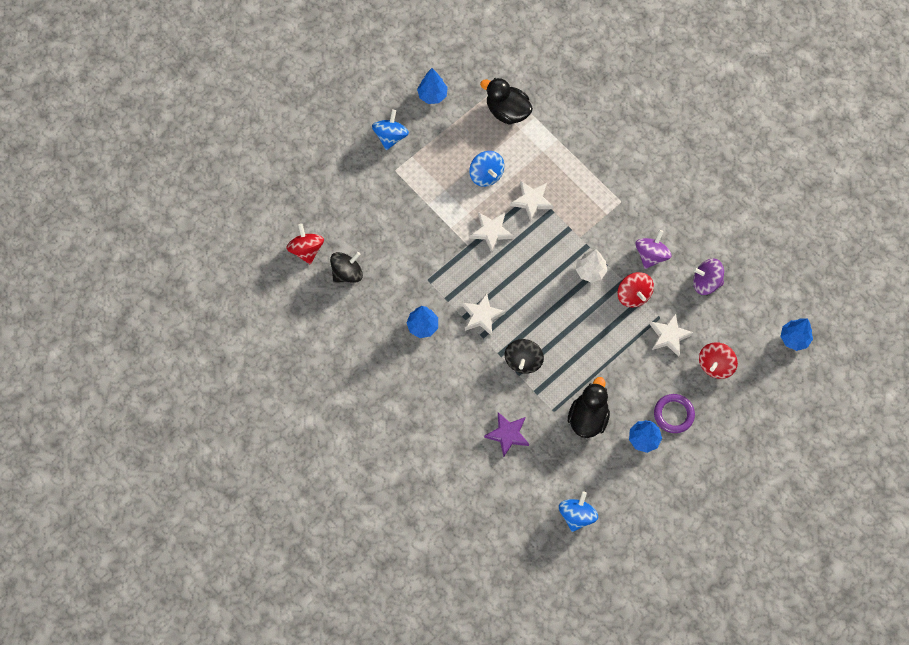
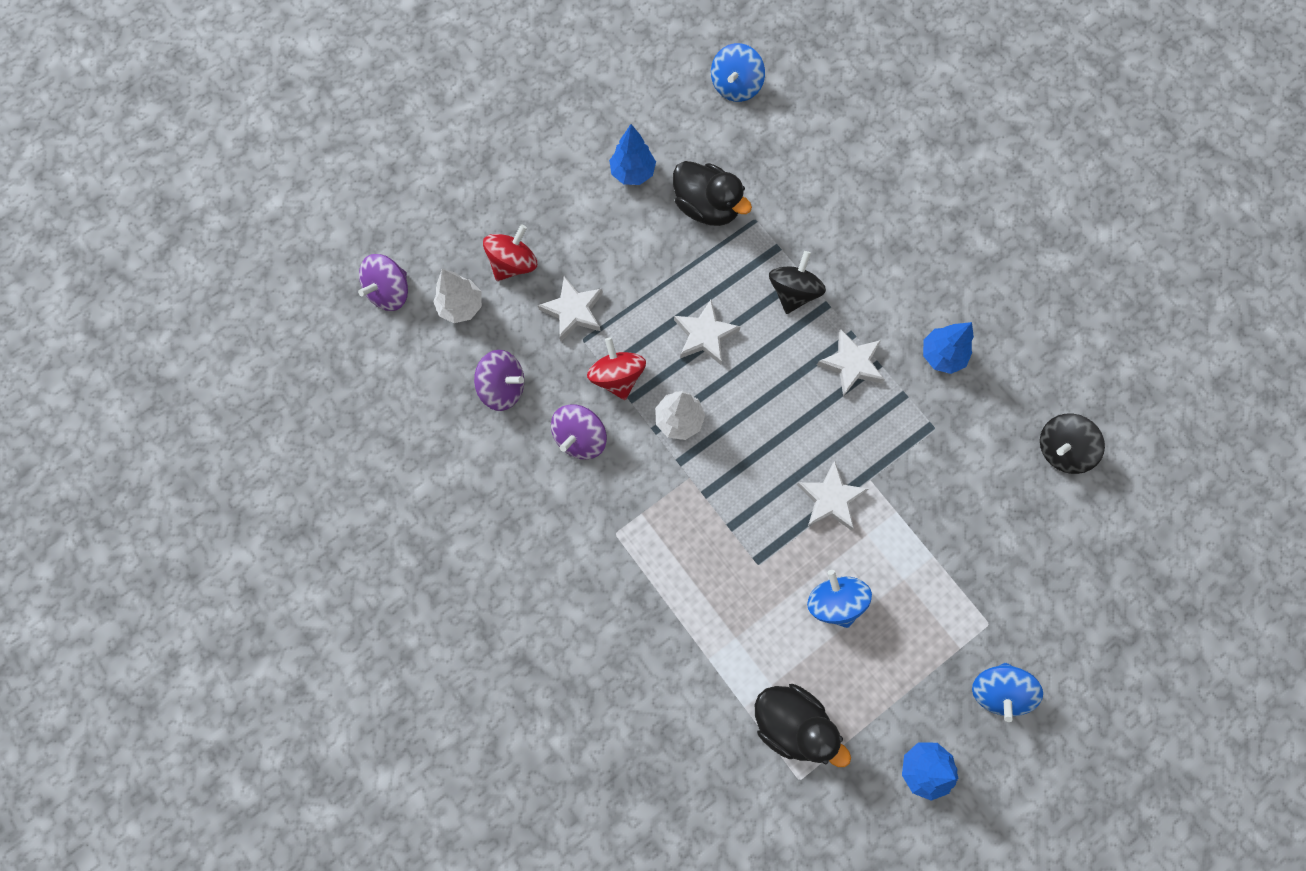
camera: 175 degrees left, 5 degrees up
red spinning top [286,224,324,265] -> none
purple star [484,412,529,457] -> none
white star [510,181,554,222] -> white star moved to [674,300,741,365]
black duck [568,377,610,438] -> black duck turned 75 degrees counterclockwise [673,161,752,226]
purple ring [654,394,695,433] -> none
blue tree [780,319,813,351] -> purple spinning top [358,254,408,311]
none -> white tree [433,269,482,323]

